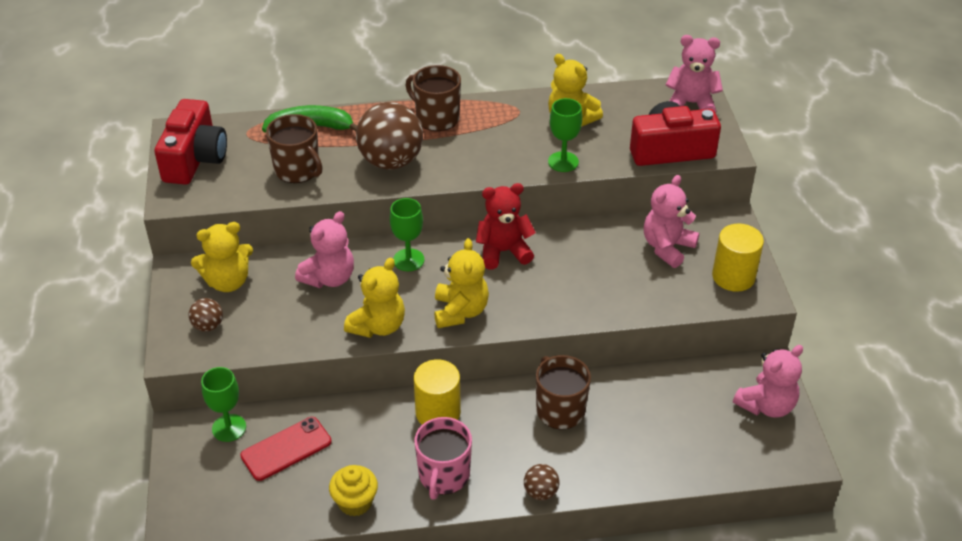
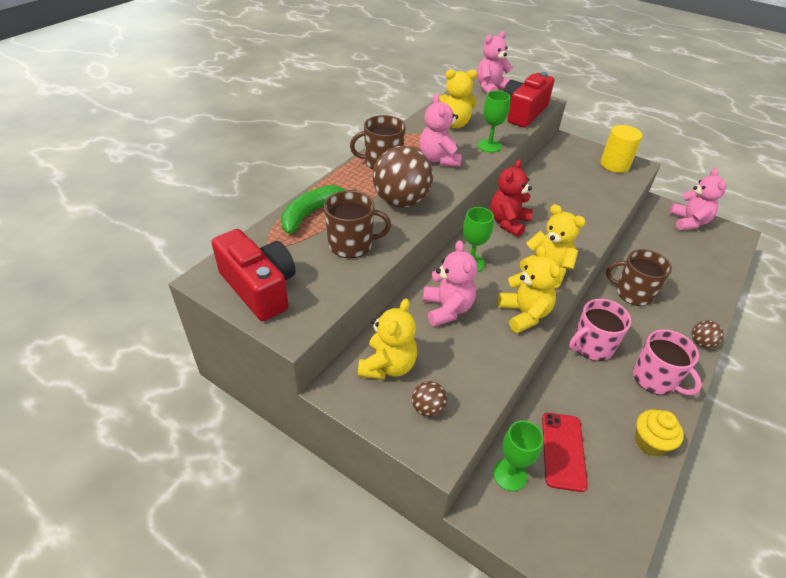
camera: 50 degrees left, 0 degrees up
yellow cylinder [414,359,461,424] -> pink mug [569,299,631,361]
pink teddy bear [644,175,699,268] -> pink teddy bear moved to [419,94,462,167]

